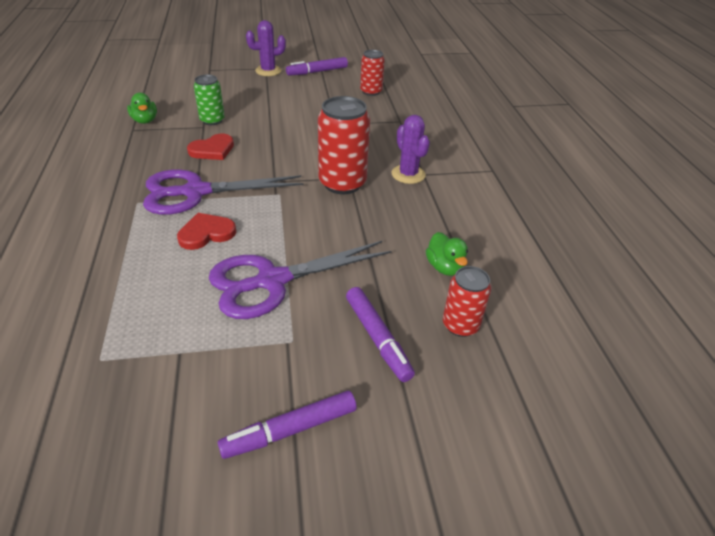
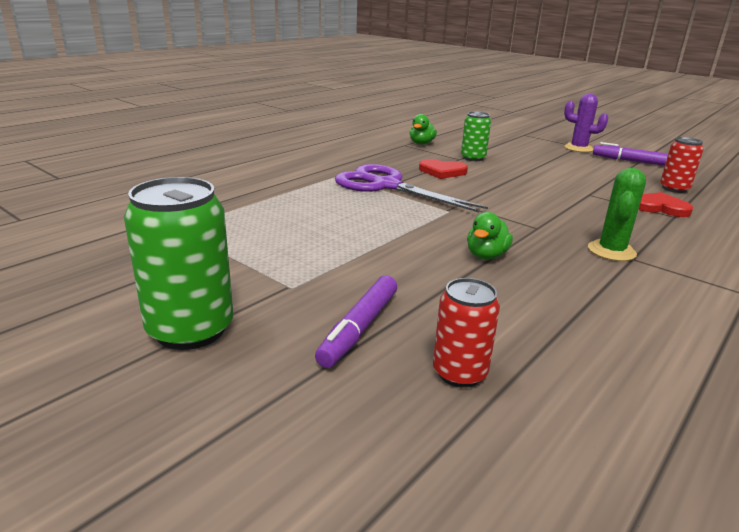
camera: 50 degrees right, 15 degrees down
red heart [177,213,236,250] -> red heart moved to [638,192,693,217]
purple scissors [209,241,392,319] -> none
purple marker [218,391,357,459] -> green can [124,177,233,350]
red can [318,96,370,194] -> none
purple cactus [392,115,430,184] -> green cactus [588,168,646,261]
green duck [426,232,468,276] -> green duck moved to [467,212,513,260]

